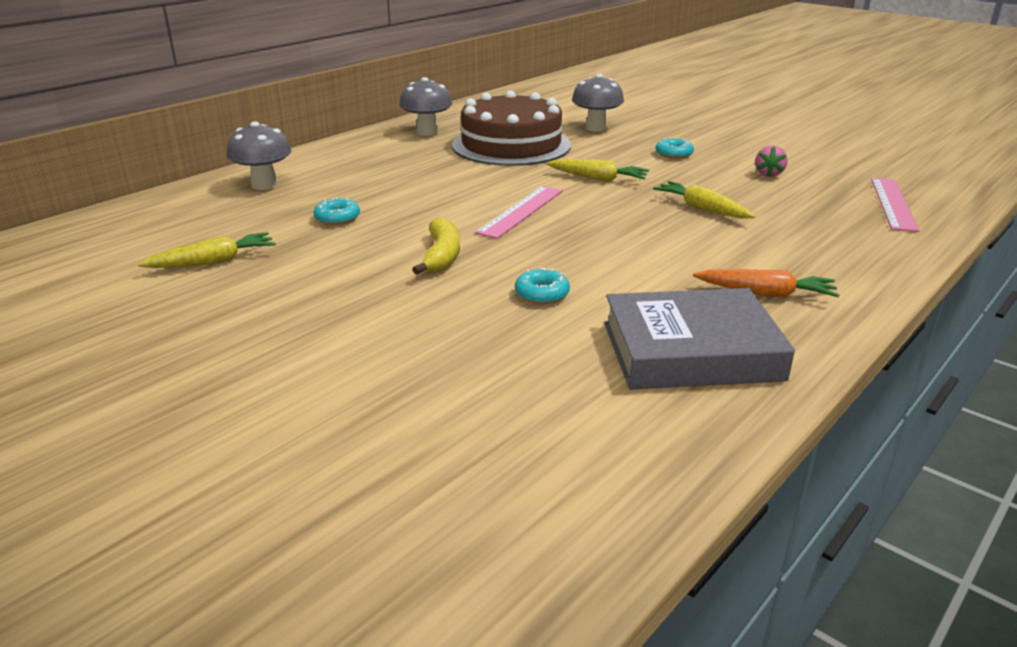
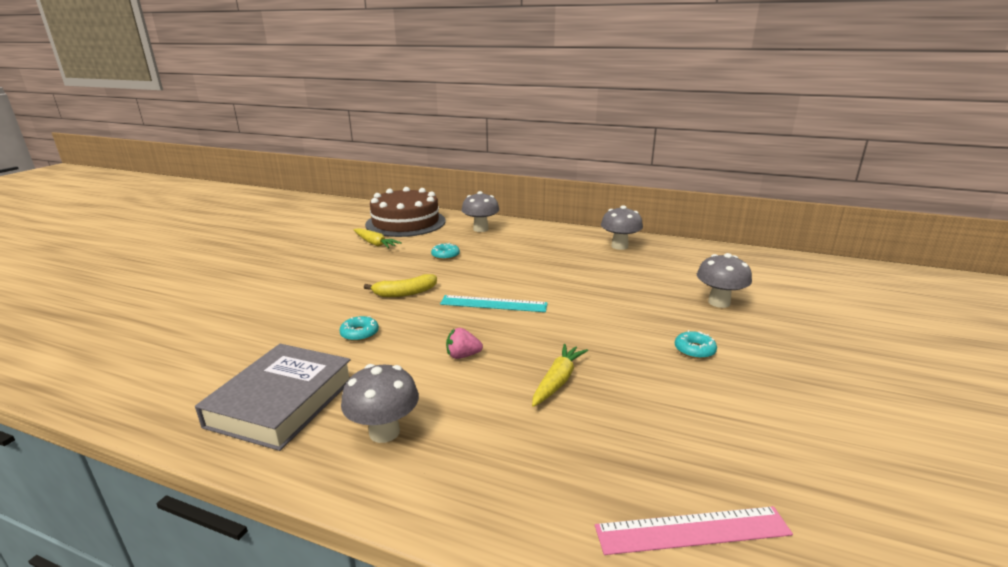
camera: 70 degrees right, 5 degrees down
brown cake [452,90,571,166] -> brown cake moved to [365,187,446,237]
pink ruler [475,186,563,239] -> turquoise ruler [440,295,548,312]
yellow carrot [546,159,649,181] -> none
grey book [604,288,795,390] -> grey book turned 45 degrees clockwise [195,344,351,451]
orange carrot [693,269,839,298] -> grey mushroom [341,364,419,443]
pink strawberry [755,145,787,177] -> pink strawberry moved to [446,328,483,359]

